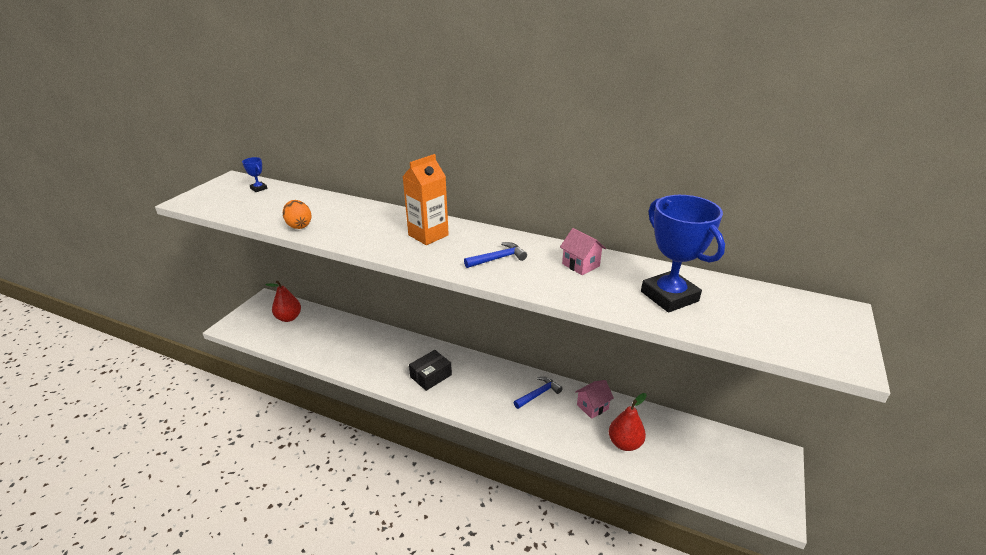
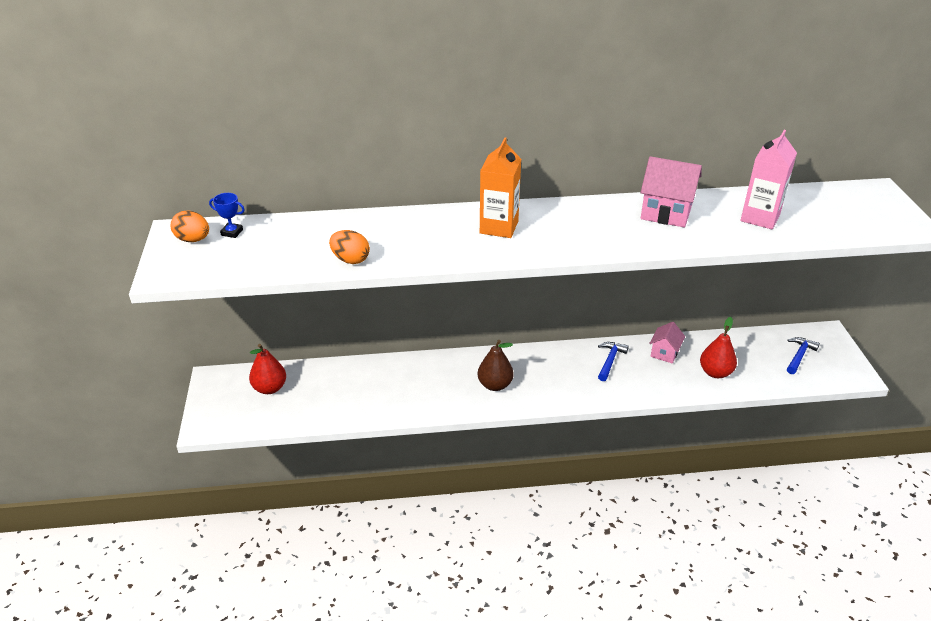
camera: 30 degrees left, 5 degrees up
black box [409,350,452,391] -> brown pear [478,340,514,391]
blue hammer [464,242,527,268] -> blue hammer moved to [787,337,820,374]
pink house [560,228,606,275] -> pink house [641,156,702,228], size x1.61
blue trophy [641,195,725,313] -> pink carton [740,130,797,229]
none -> orange egg [170,211,209,242]

